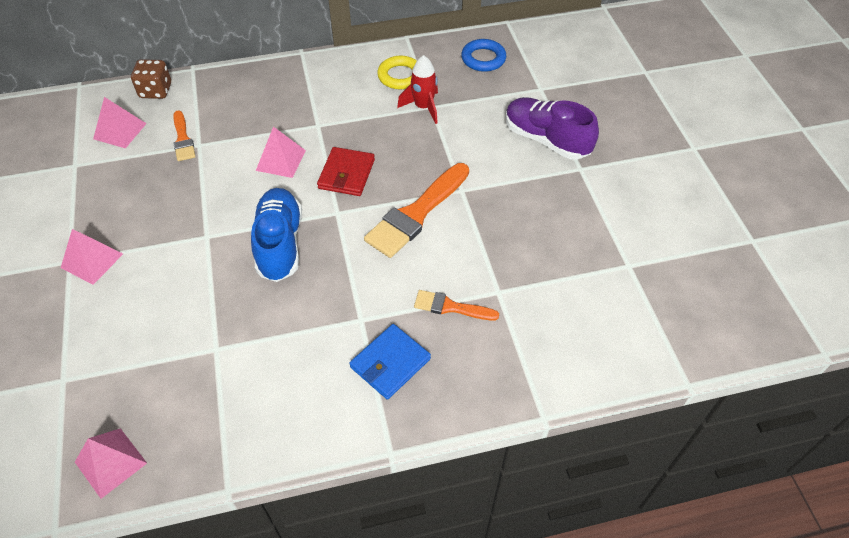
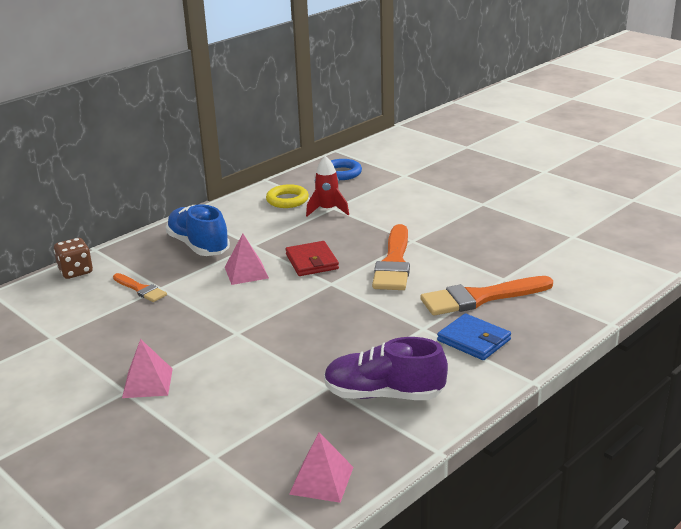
camera: 30 degrees left, 25 degrees down
pink pyramid [93,97,147,149] -> none
blue shoe [251,188,302,282] -> blue shoe moved to [166,204,230,256]
blue wallet [350,324,431,400] -> blue wallet turned 60 degrees counterclockwise [437,313,511,360]
orange brush [414,290,499,321] -> orange brush [420,276,553,316], size x1.83
purple shoe [506,97,599,160] -> purple shoe moved to [324,337,448,400]

